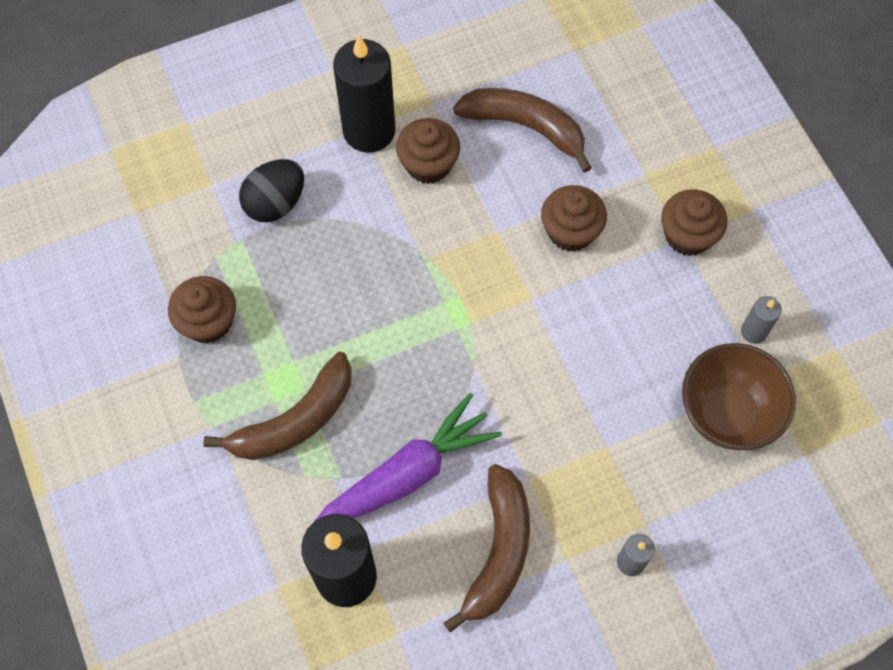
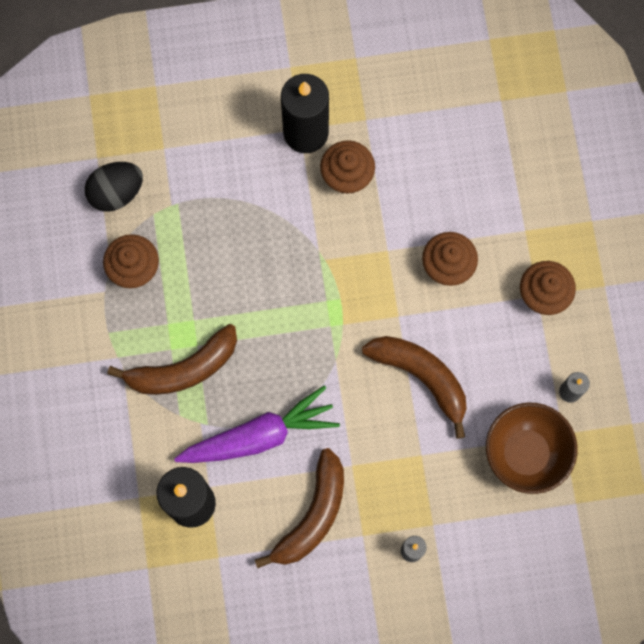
camera: 15 degrees right, 10 degrees up
black egg [239,159,304,222] -> black egg moved to [85,162,143,212]
brown banana [453,88,592,173] -> brown banana moved to [362,336,466,439]

